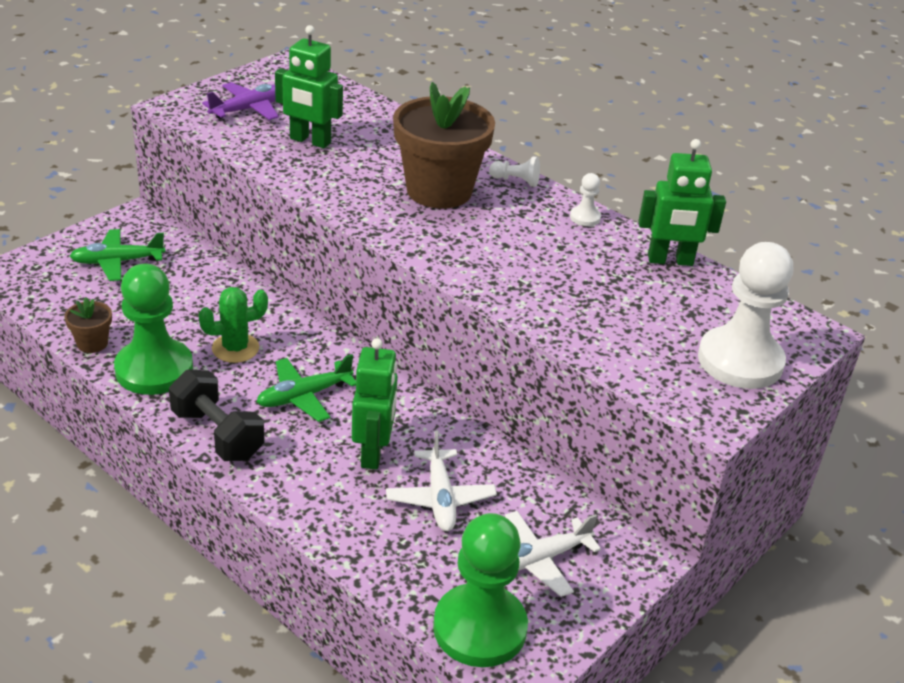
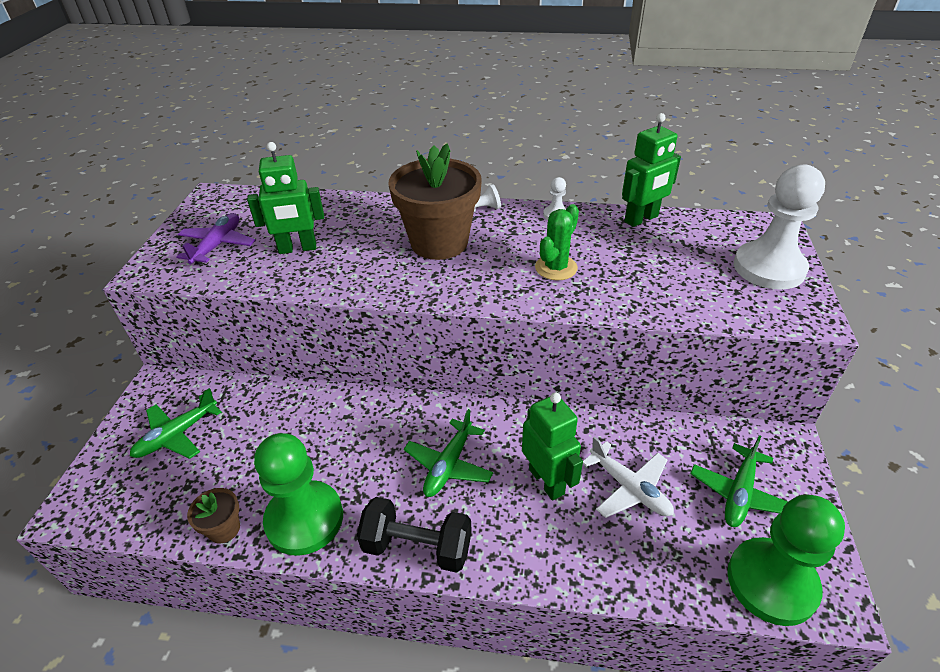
camera: 30 degrees left, 5 degrees up
green cactus [198,287,268,363] -> green cactus moved to [535,204,579,280]
white plane [505,511,601,597] -> green plane [690,435,788,527]

